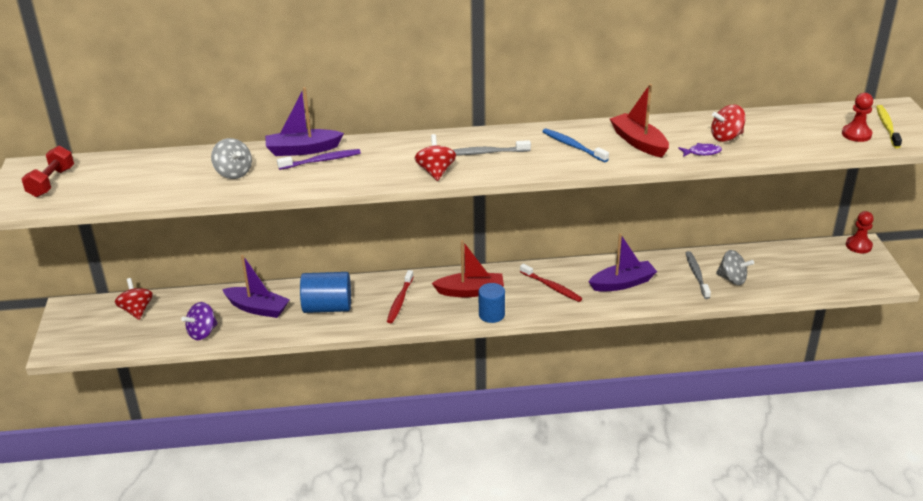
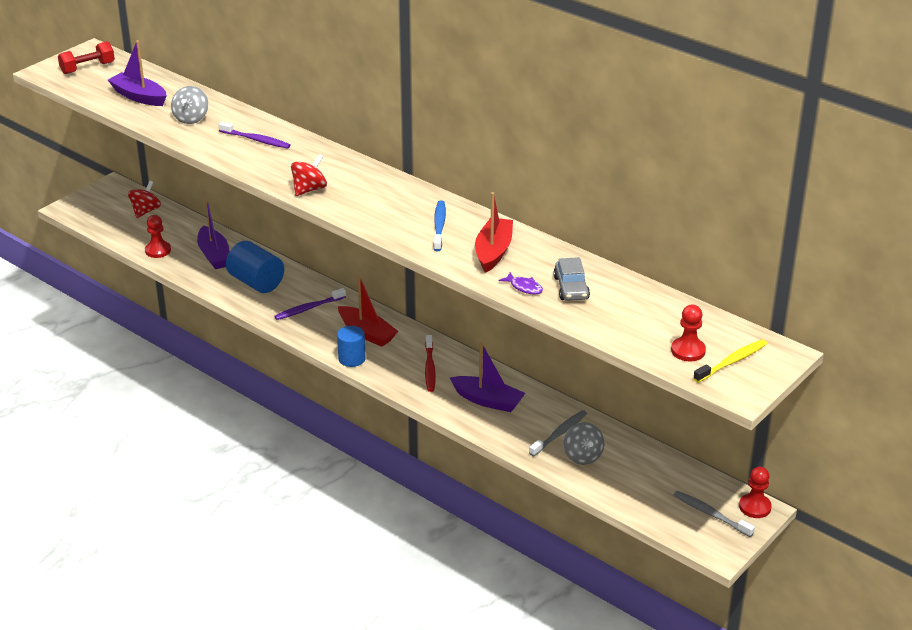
camera: 45 degrees right, 0 degrees up
purple spinning top [181,302,218,340] -> red pawn [145,215,171,258]
purple boat [265,87,344,156] -> purple boat moved to [108,40,167,106]
red toothbrush [387,270,414,323] -> purple toothbrush [274,288,346,320]
grey toothbrush [453,140,531,155] -> grey toothbrush moved to [674,491,755,537]
red spinning top [711,104,746,142] -> grey car [553,257,590,301]

